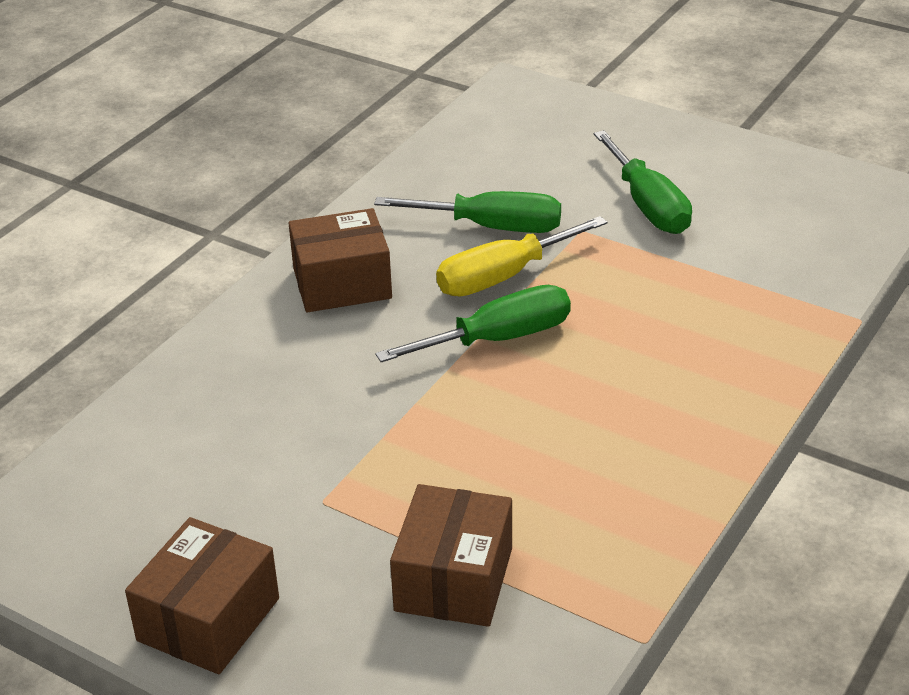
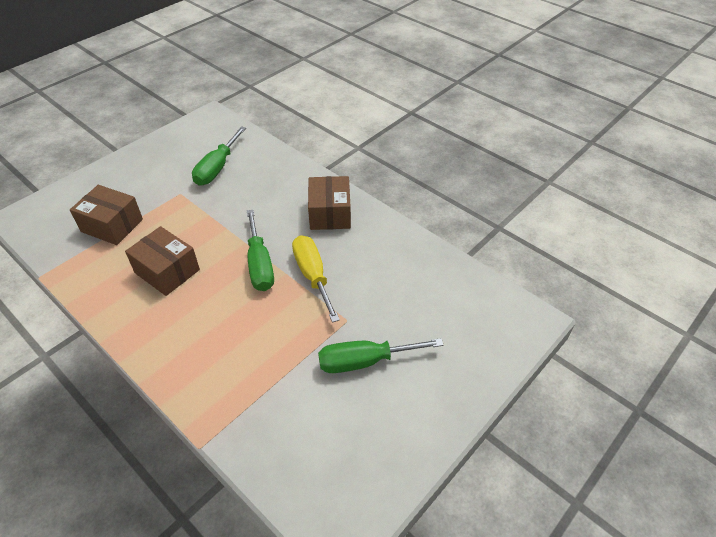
camera: 100 degrees right, 10 degrees up
brown box [125,517,279,674] -> brown box moved to [125,226,200,296]
green screwdriver [374,191,561,233] -> green screwdriver moved to [192,126,246,186]

